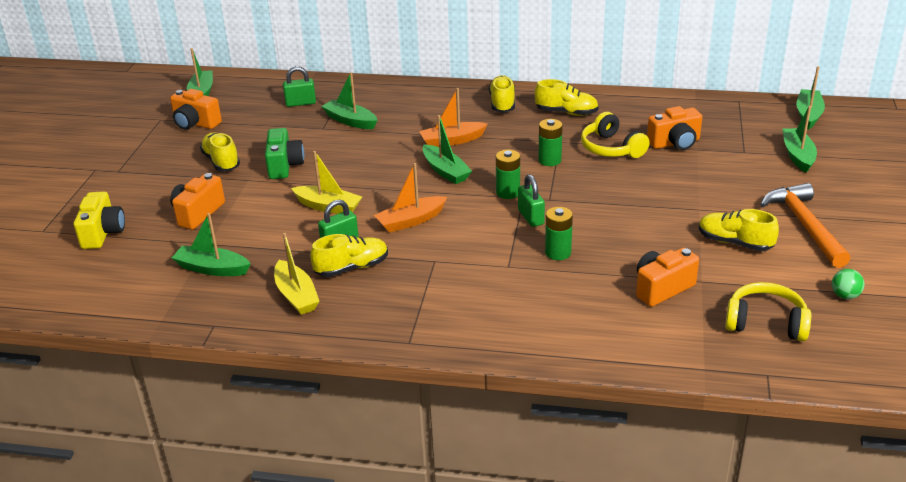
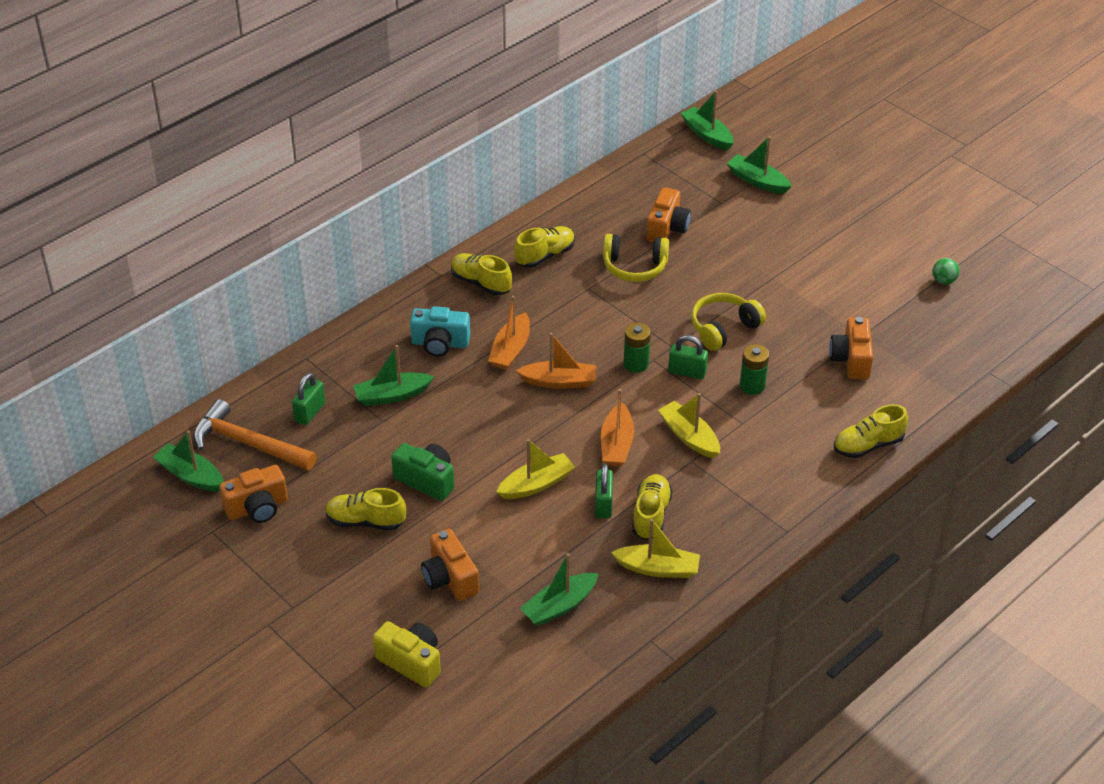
camera: 55 degrees left, 10 degrees up
green boat [423,115,472,184] -> orange boat [516,333,596,389]
green battery [538,119,563,166] -> none
yellow shoe [699,209,779,251] -> yellow shoe moved to [834,404,908,458]
yellow headphones [725,282,811,341] -> yellow headphones moved to [691,293,766,351]
orange hammer [760,183,850,268] -> orange hammer moved to [193,399,317,470]
none -> turquoise camera [410,306,470,356]
none -> yellow boat [658,393,720,458]

